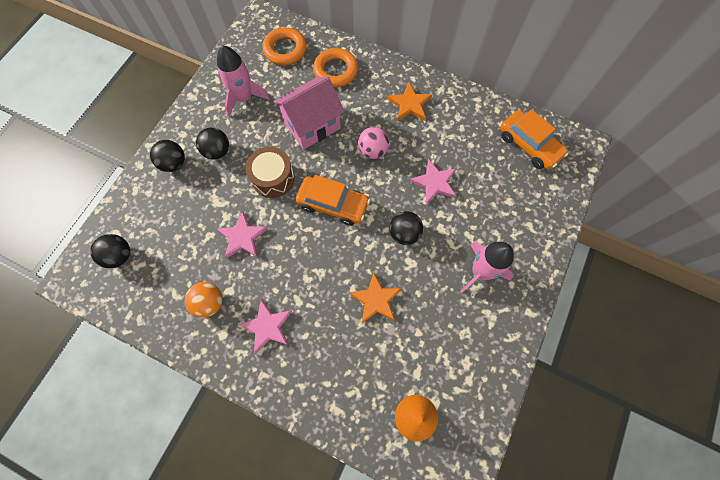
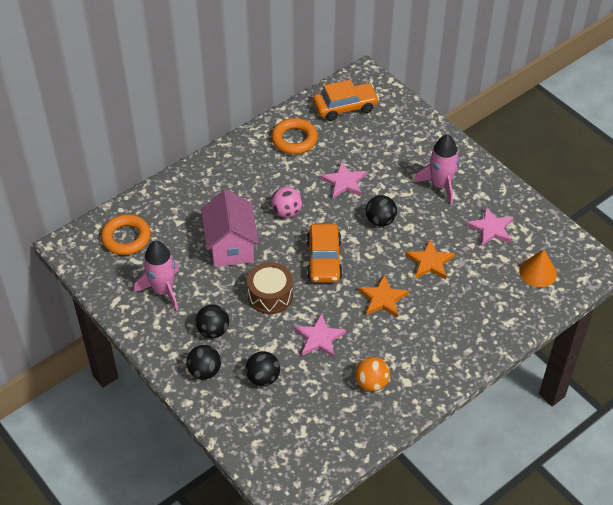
camera: 65 degrees left, 20 degrees down
black ball [90,234,130,268] -> black ball moved to [245,351,280,386]
pink star [238,299,292,354] -> pink star moved to [466,207,513,246]
orange car [296,175,370,226] -> orange car turned 135 degrees clockwise [307,224,343,283]
orange ring [313,48,358,87] -> orange ring moved to [271,118,318,154]
orange star [387,82,432,121] -> orange star moved to [358,275,409,318]

